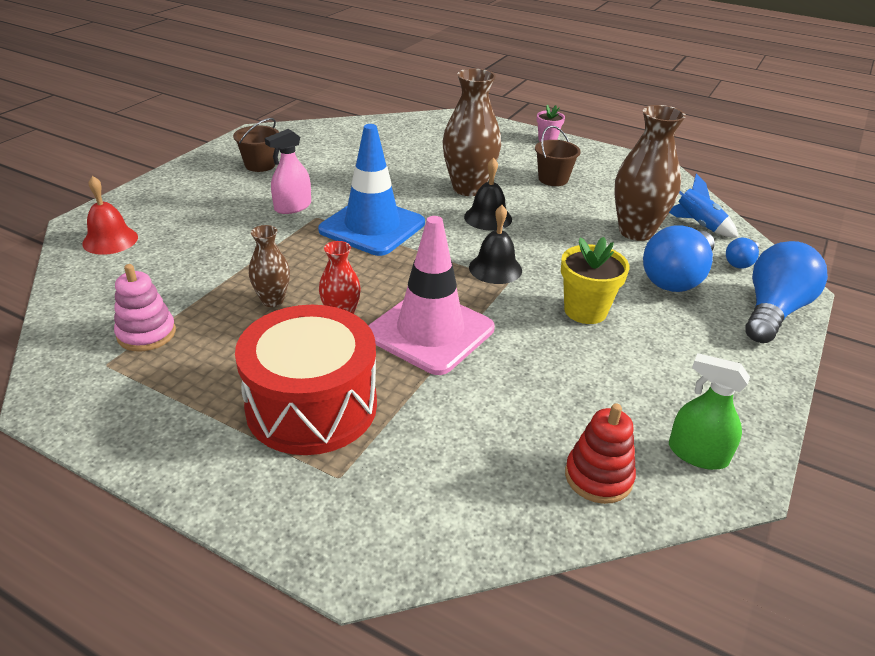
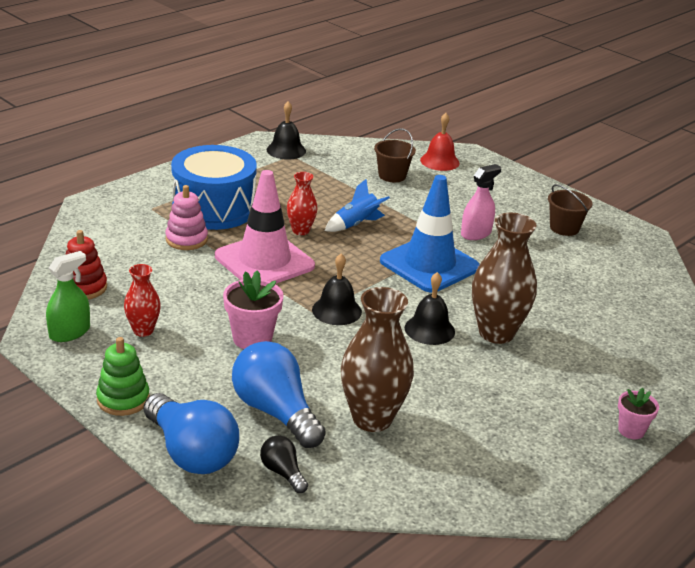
camera: 105 degrees right, 5 degrees down
pink stacking toy [114,264,176,351] -> pink stacking toy moved to [165,185,208,250]
red drum [235,305,377,455] -> blue drum [171,145,257,230]
brown vase [249,225,290,307] -> none
pink spray bottle [265,129,311,214] -> pink spray bottle turned 75 degrees clockwise [461,164,501,240]
brown bucket [535,126,581,186] -> brown bucket moved to [374,128,416,182]
yellow flower pot [561,237,630,324] -> pink flower pot [223,270,284,349]
blue rocket [669,174,739,238] -> blue rocket moved to [325,179,390,232]
blue light bulb [726,238,759,269] -> black light bulb [260,436,308,493]
none -> green stacking toy [96,337,150,416]
none -> red vase [124,264,161,337]
none -> black bell [267,101,306,160]

